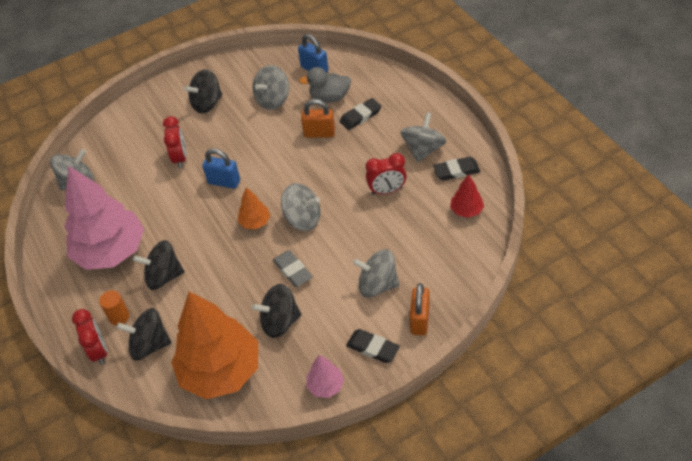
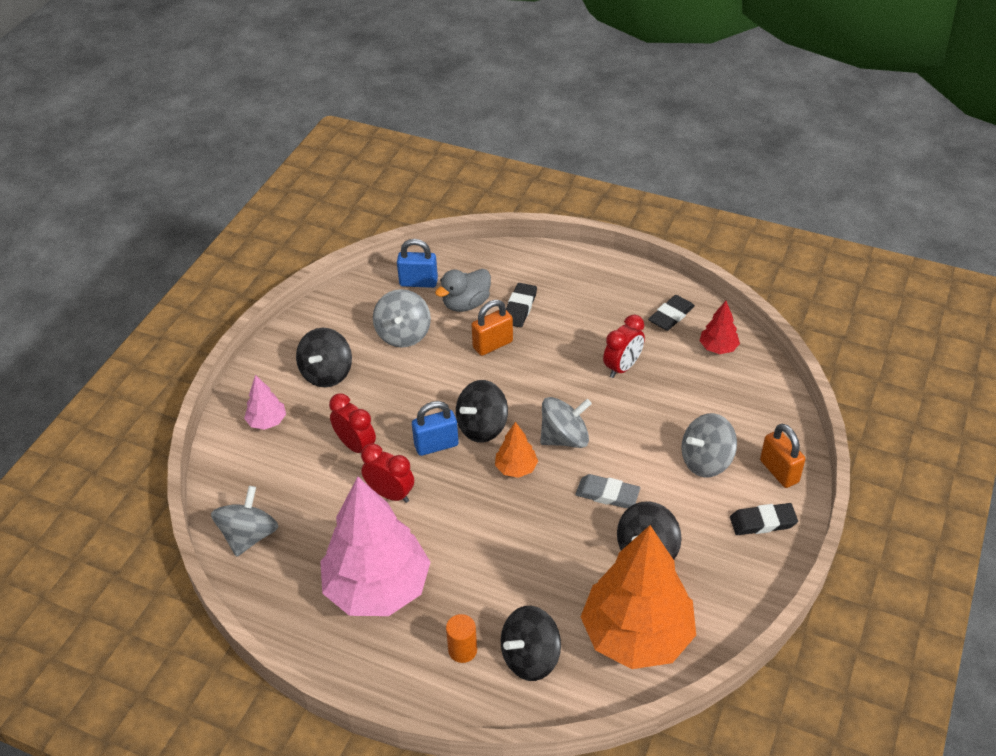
camera: 40 degrees left, 5 degrees down
red clock [72,309,107,365] -> red clock moved to [361,443,414,503]
black spinning top [133,240,184,290] -> black spinning top moved to [456,380,508,443]
pink tree [306,355,344,398] -> pink tree moved to [244,375,286,430]
grey spinning top [400,112,447,162] -> none

